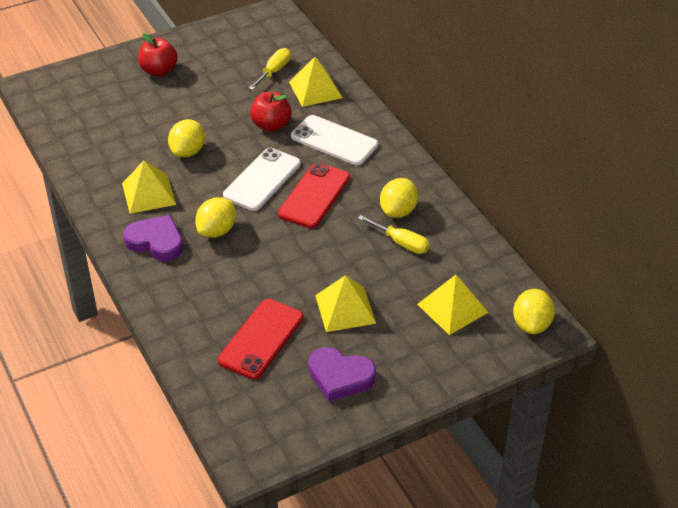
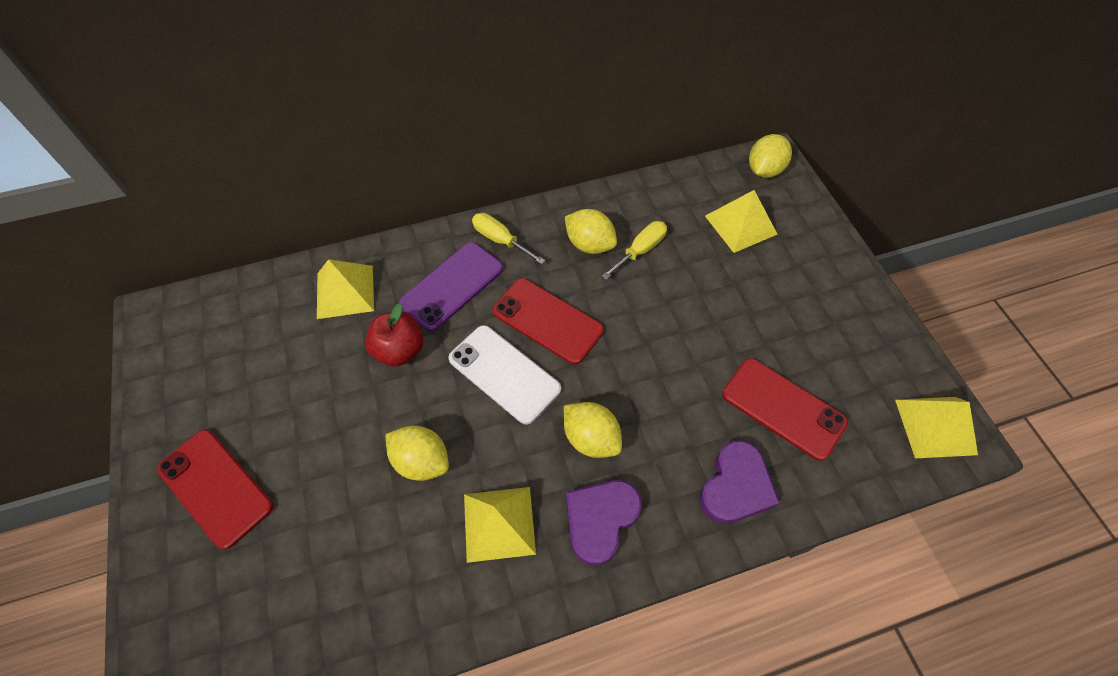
camera: 80 degrees left, 15 degrees up
red apple [138,33,178,76] -> red phone [157,429,273,550]
yellow screwdriver [249,48,291,90] -> yellow screwdriver moved to [472,213,545,265]
white phone [291,115,378,165] -> purple phone [399,242,503,332]
purple heart [308,347,376,402] -> purple heart moved to [700,440,780,524]
yellow pyramid [315,275,376,332] -> yellow pyramid moved to [895,397,978,458]
yellow lemon [513,289,555,334] -> yellow lemon turned 75 degrees counterclockwise [749,134,792,178]

